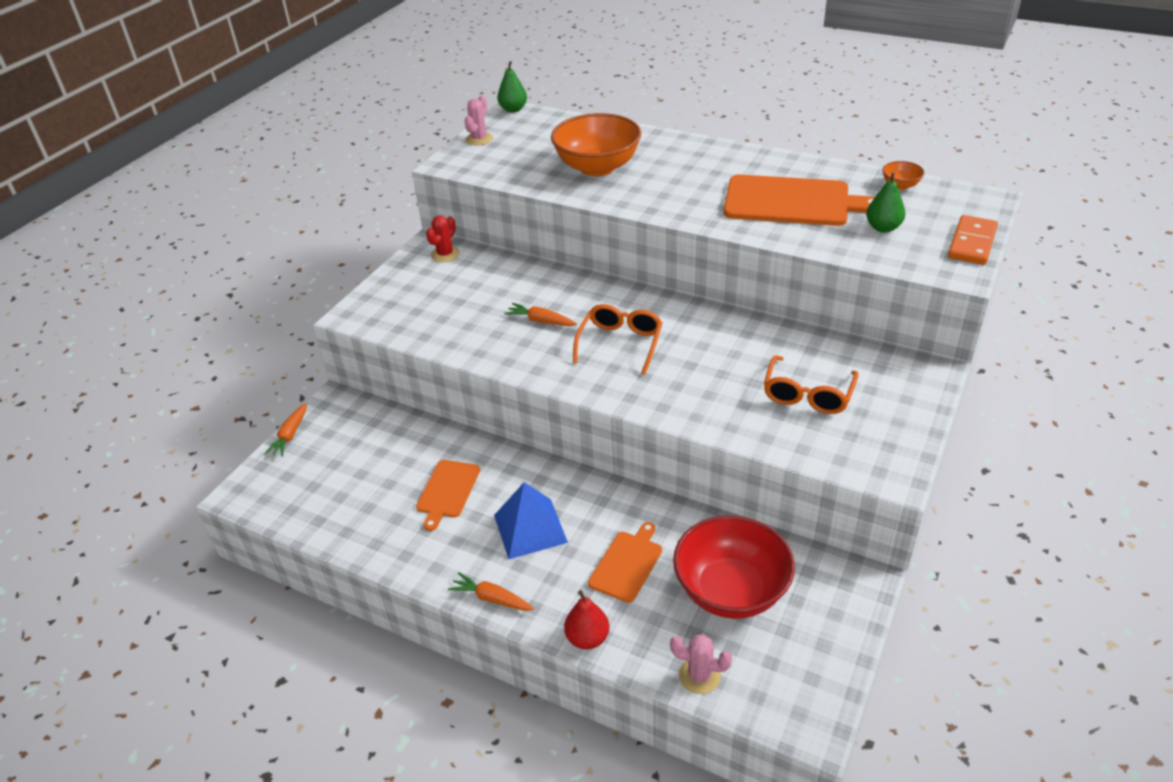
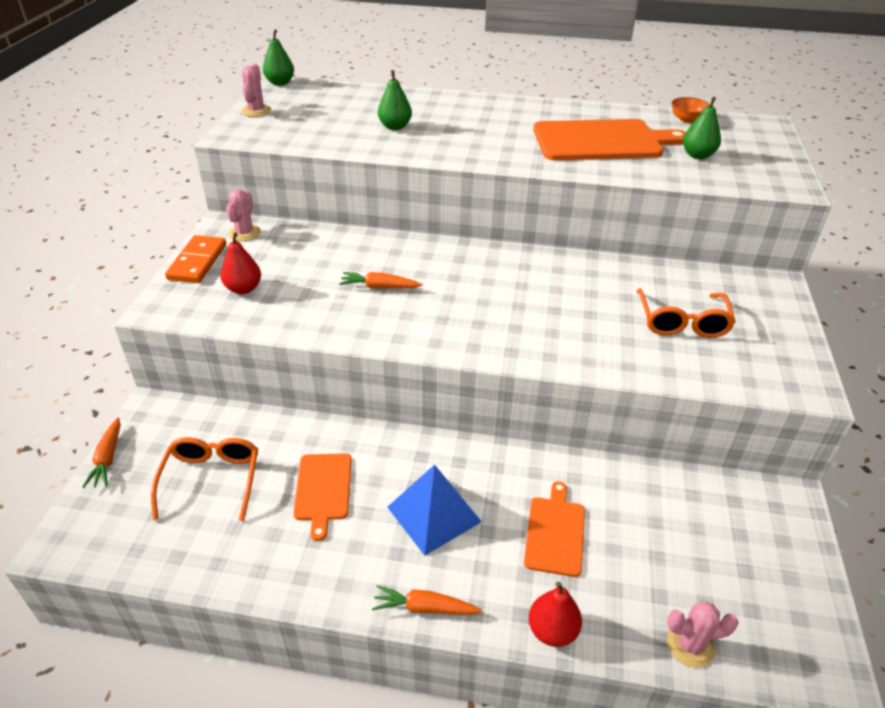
camera: 20 degrees left, 0 degrees up
red cactus [426,215,460,262] -> pink cactus [226,189,261,241]
orange bowl [551,113,641,176] -> green pear [378,70,412,130]
orange glasses [573,304,662,375] -> orange glasses moved to [151,437,258,521]
red bowl [673,515,795,619] -> none
orange domino [948,215,998,265] -> orange domino moved to [165,235,226,283]
none -> red pear [221,232,261,294]

